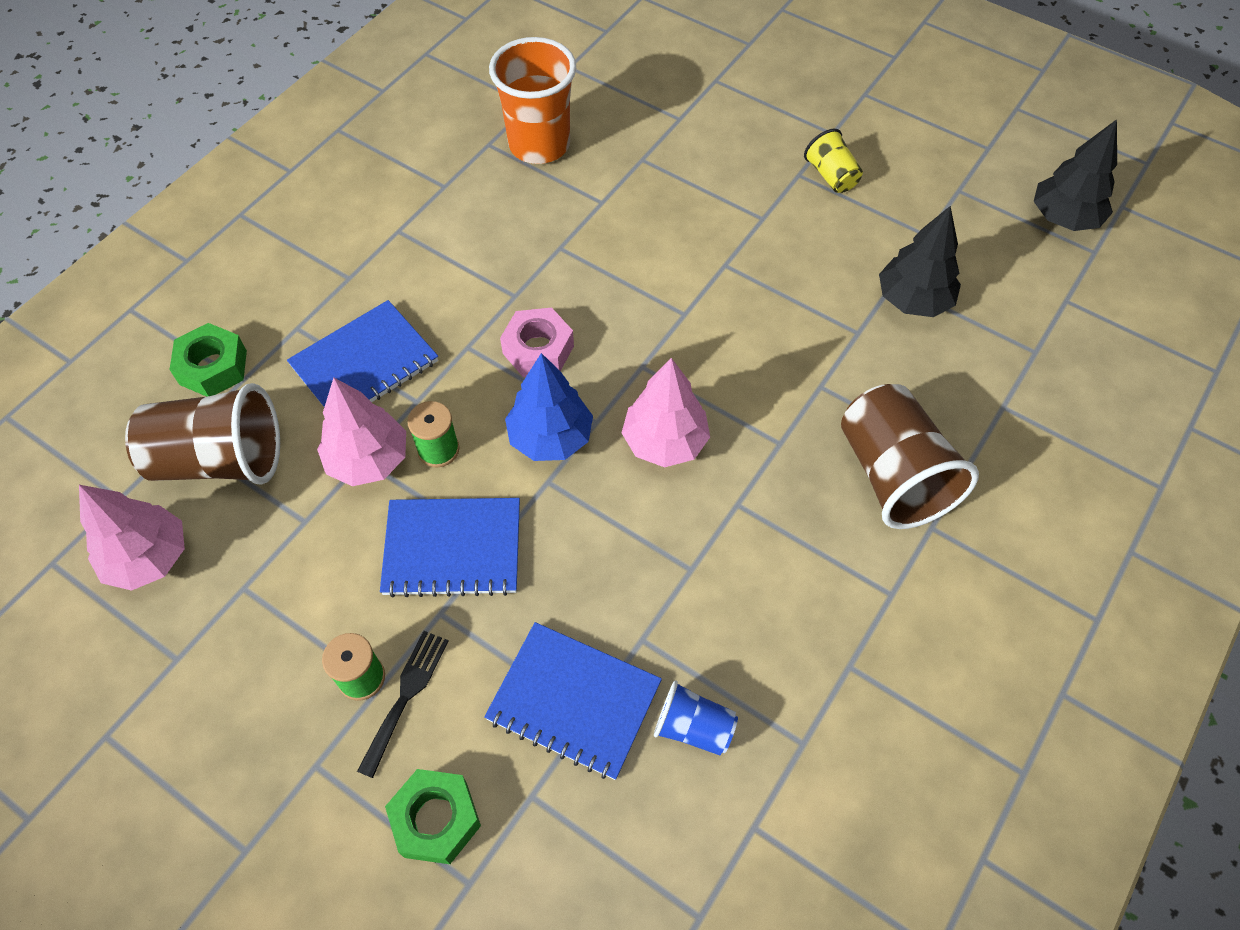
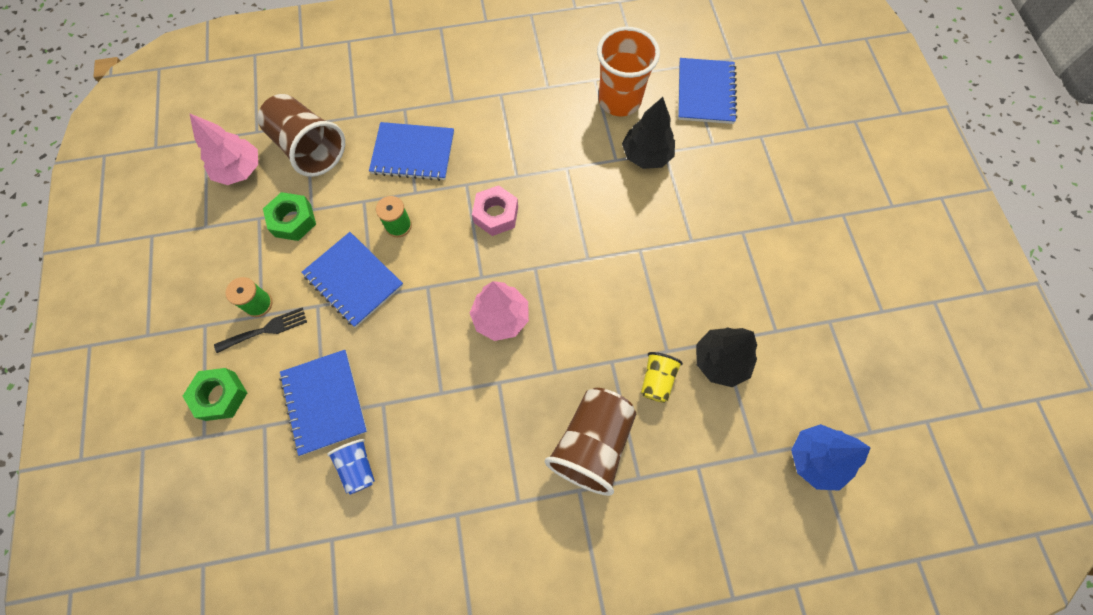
camera: 45 degrees right, 10 degrees up
green nut [170,323,247,397] -> green nut moved to [263,192,316,241]
pink tree [317,377,406,486] -> none
blue tree [505,353,593,461] -> blue tree moved to [791,424,871,491]
yellow cup [804,129,863,193] -> yellow cup moved to [641,352,683,403]
black tree [1034,119,1117,231] -> black tree moved to [622,97,675,169]
none -> blue notebook [678,58,737,124]

